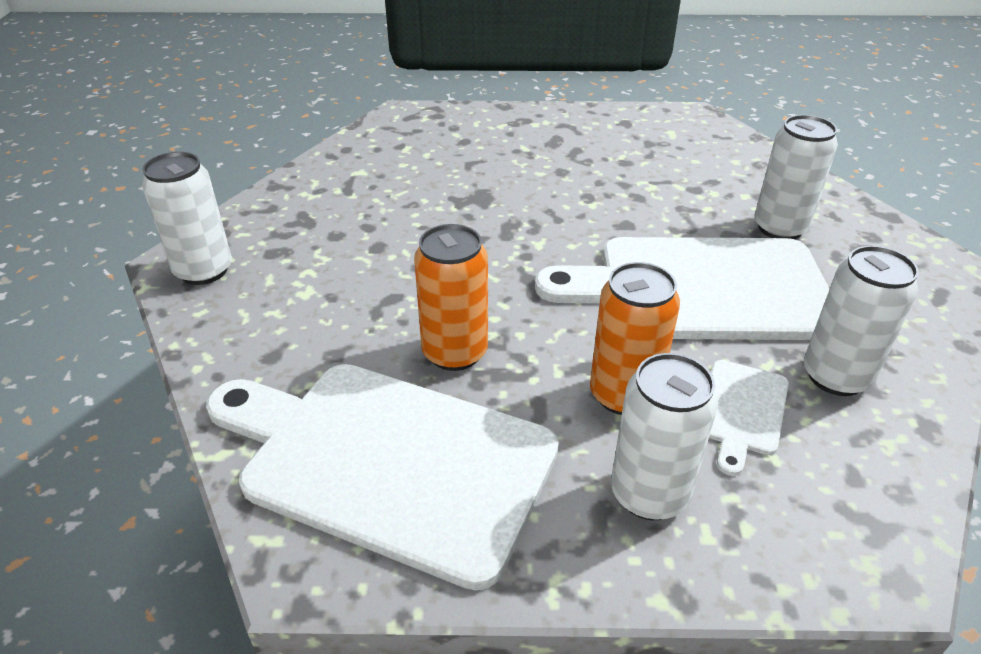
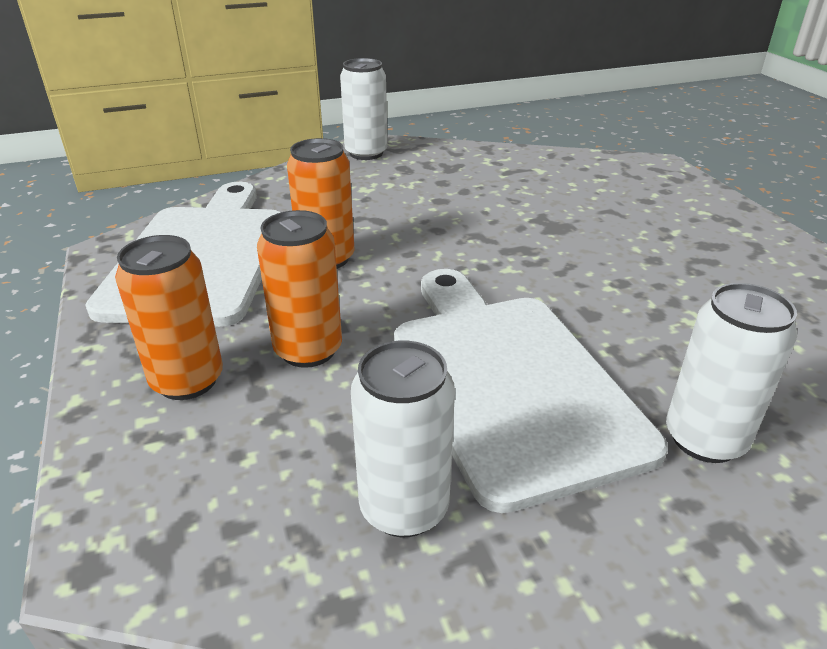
camera: 70 degrees right, 5 degrees down
white can [611,353,718,520] -> orange can [115,235,223,400]
white cutting board [709,360,789,476] -> none

